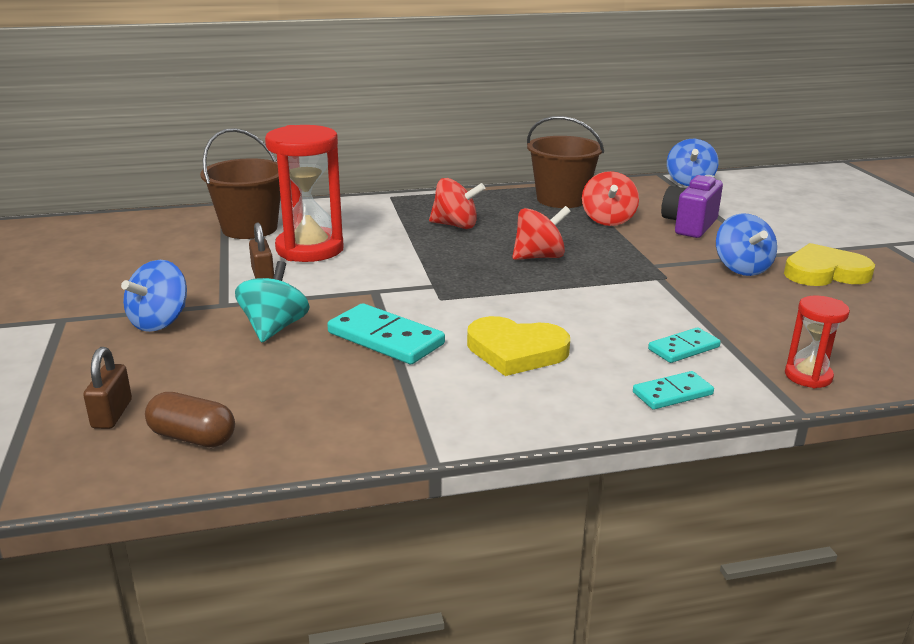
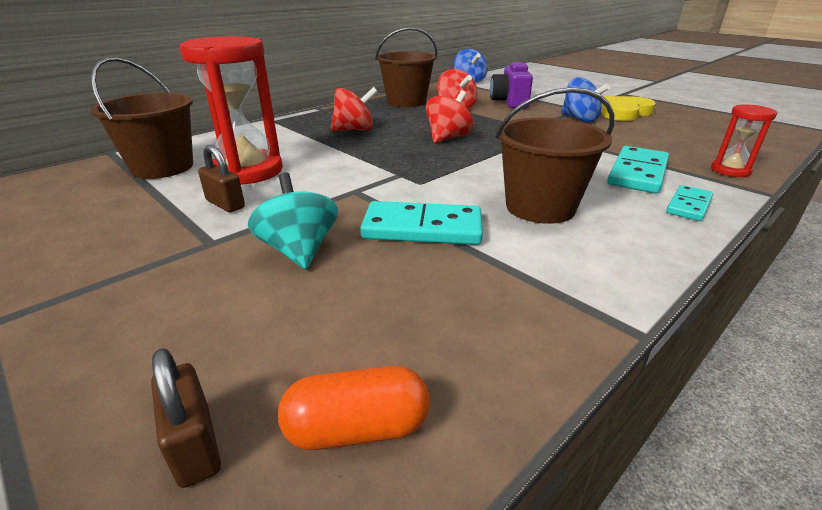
camera: 30 degrees left, 5 degrees up
blue spinning top [121,260,187,332] -> none
brown capsule [145,392,235,447] -> orange capsule [278,366,430,450]
yellow heart [467,316,570,376] -> brown bucket [495,87,614,224]
turquoise domino [648,327,721,363] -> turquoise domino [607,146,669,193], size x1.67

